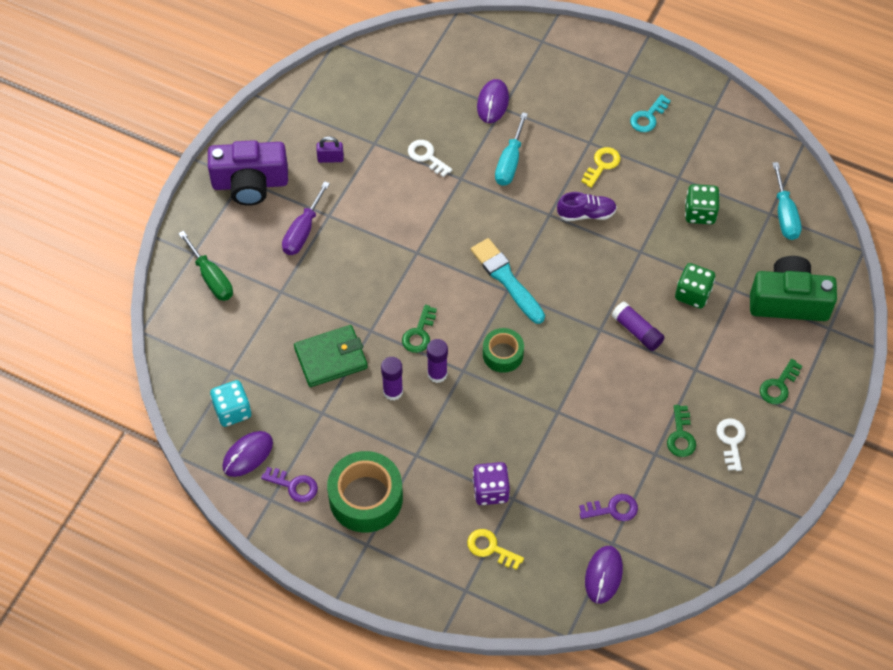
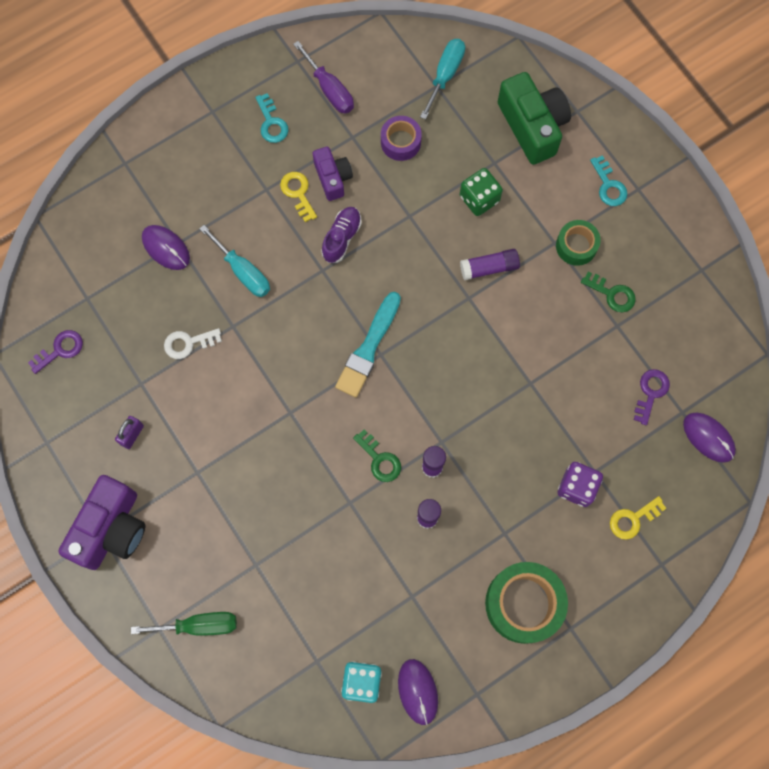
camera: 60 degrees left, 15 degrees up
purple key [261,467,318,502] -> purple key moved to [28,330,83,374]
purple screwdriver [282,181,330,255] -> purple screwdriver moved to [293,41,354,114]
green wallet [294,325,368,387] -> none
turquoise brush [471,238,545,324] -> turquoise brush turned 60 degrees counterclockwise [335,292,401,397]
green tape [483,328,524,373] -> green tape moved to [556,220,601,266]
green dice [685,184,720,224] -> purple tape [381,116,422,161]
white key [716,418,746,471] -> none
green camera [750,256,837,321] -> green camera turned 120 degrees clockwise [498,72,571,165]
green key [760,359,802,404] -> turquoise key [590,155,627,206]
turquoise screwdriver [772,162,802,240] -> turquoise screwdriver turned 90 degrees counterclockwise [420,39,465,120]
none -> purple camera [313,147,353,201]

